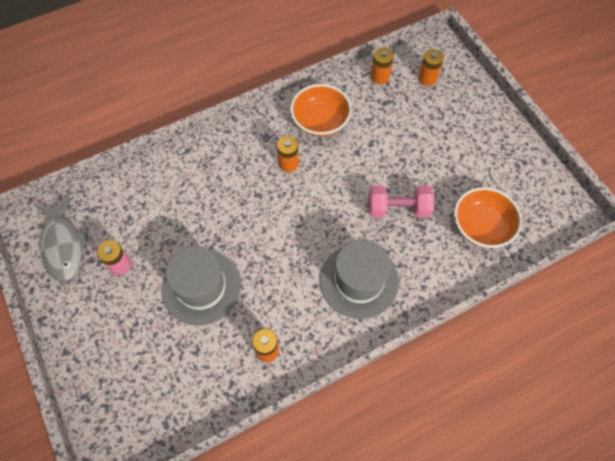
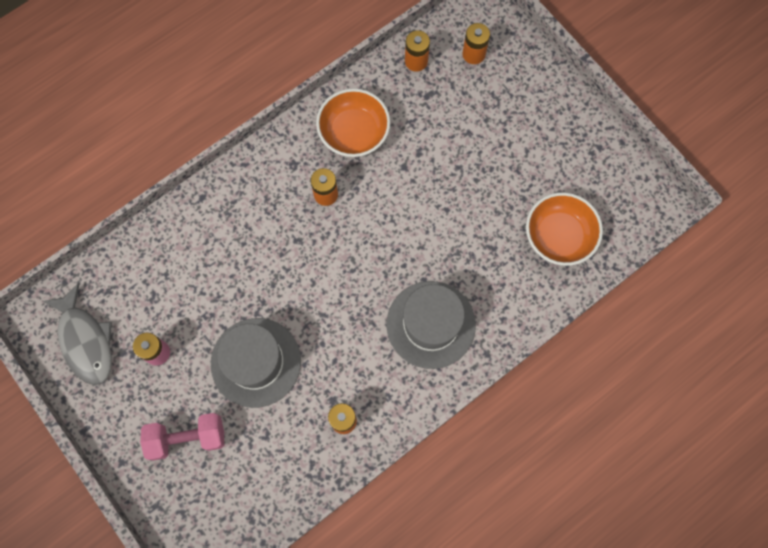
camera: 10 degrees left, 10 degrees up
pink dumbbell [368,185,434,218] -> pink dumbbell moved to [140,413,224,461]

